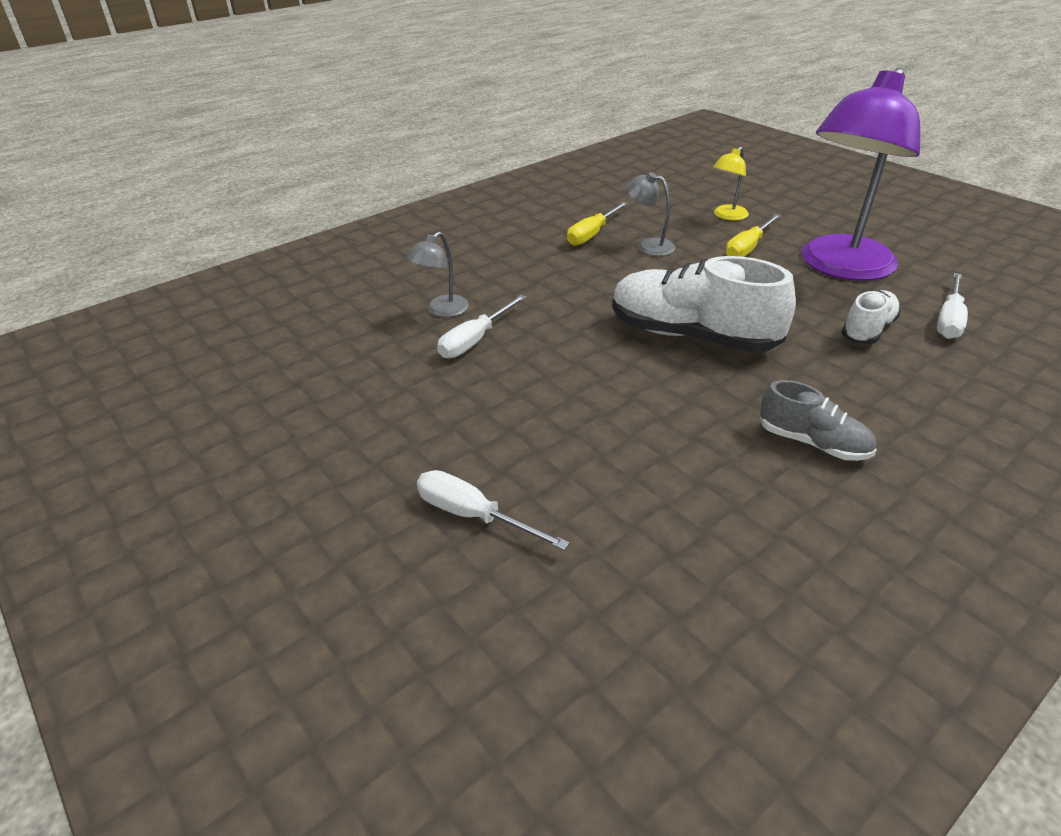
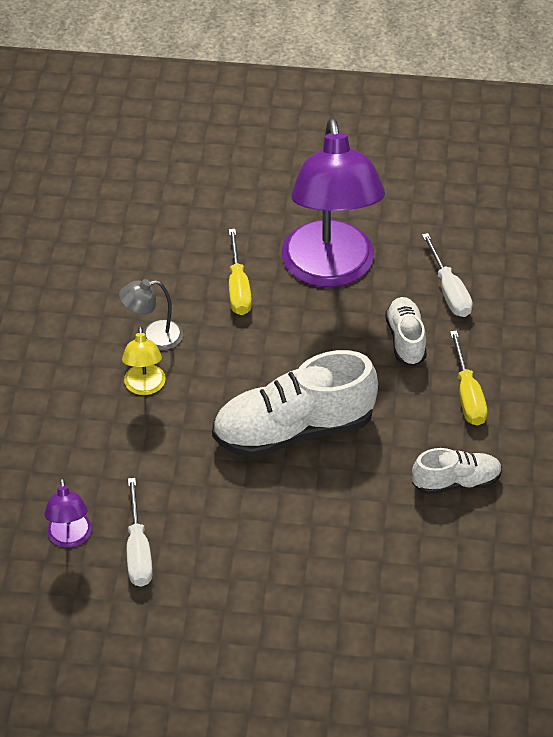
camera: 45 degrees left, 10 degrees up
grey lamp [406,232,469,317] -> purple lamp [44,477,92,548]
white screwdriver [417,470,570,550] -> none
yellow screwdriver [567,202,628,246] -> yellow screwdriver moved to [450,330,487,426]
yellow lamp [713,147,749,220] -> yellow lamp moved to [122,326,166,395]
grey shoe [760,380,877,461] -> white shoe [412,448,502,495]

